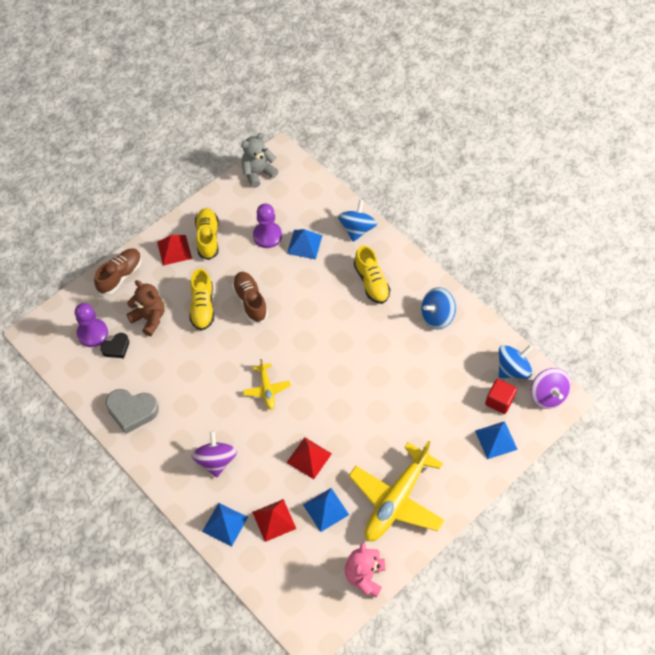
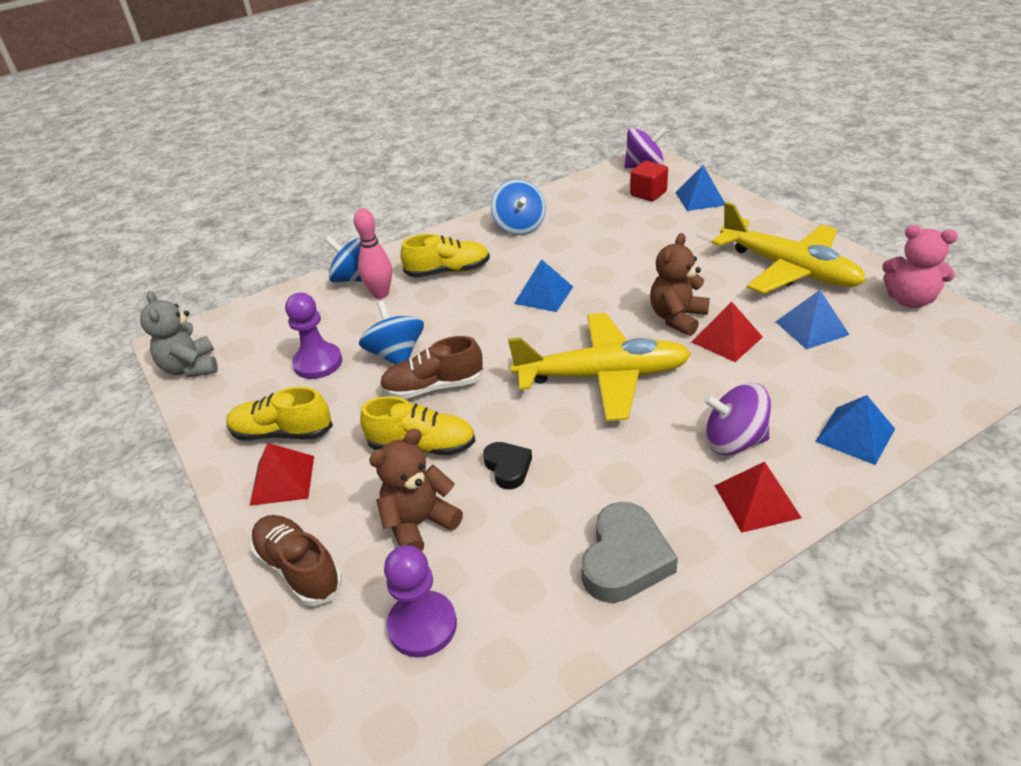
camera: 75 degrees left, 20 degrees down
black heart [100,333,129,358] -> black heart moved to [483,442,532,489]
yellow plane [243,359,291,410] -> yellow plane [508,313,691,421], size x2.07
red pyramid [252,499,296,542] -> red pyramid moved to [714,462,802,533]
blue pyramid [287,229,322,260] -> blue pyramid moved to [514,259,573,312]
blue spinning top [499,345,533,379] -> blue spinning top moved to [359,300,424,364]
none -> pink bowling pin [354,208,392,299]
none -> brown teddy bear [650,233,710,336]

